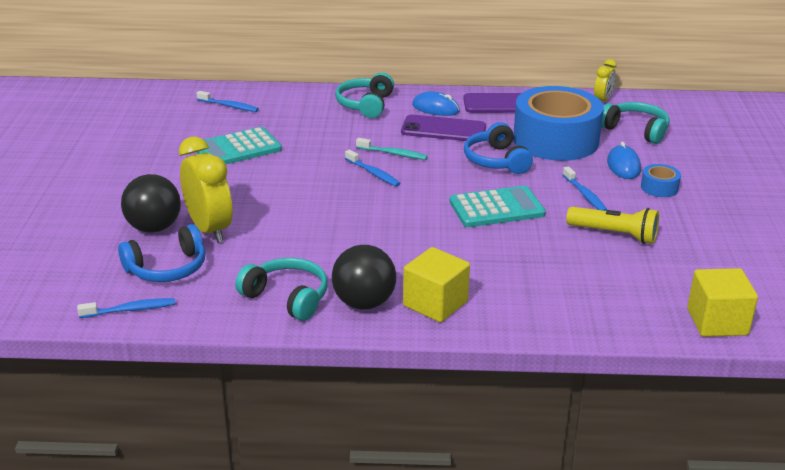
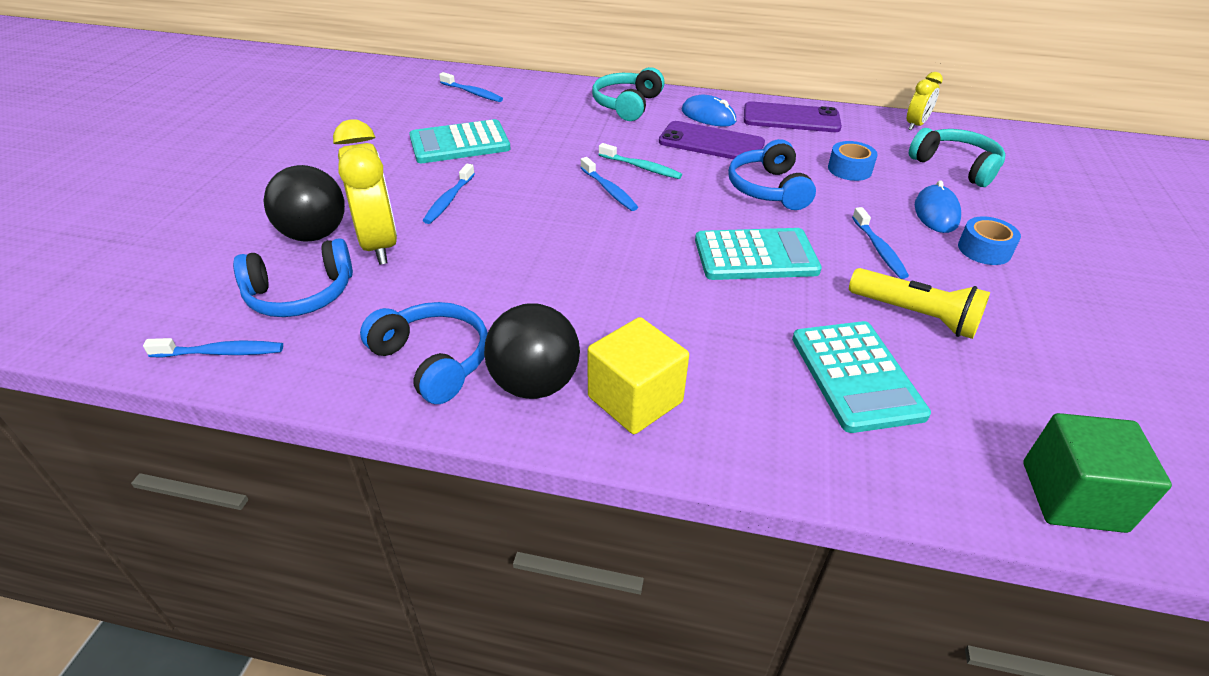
camera: 10 degrees right, 10 degrees up
turquoise headphones [235,258,327,321] -> blue headphones [360,302,488,404]
blue tape [513,86,604,161] -> blue tape [828,141,878,181], size x0.40
yellow cube [687,268,758,337] -> green cube [1023,413,1172,533]
none -> blue toothbrush [423,164,475,224]
none -> turquoise calculator [792,321,931,433]

